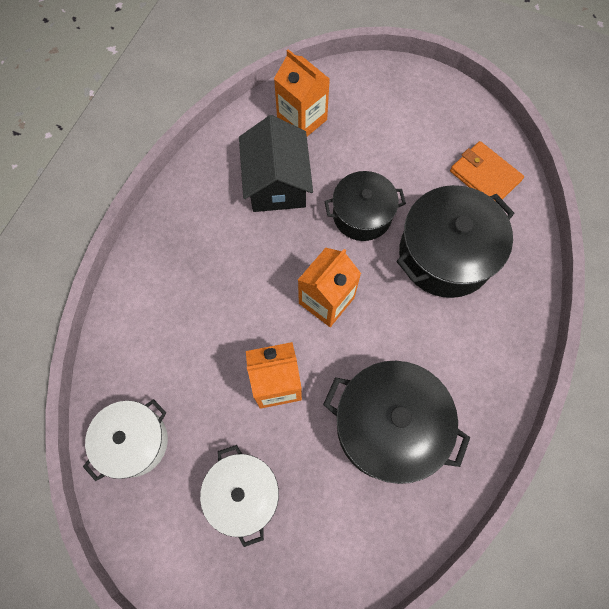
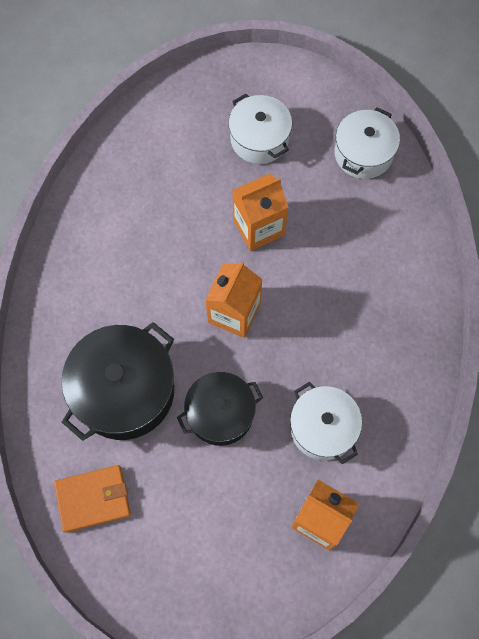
camera: 165 degrees right, 0 degrees up
black house [239,115,313,212] -> white pot [290,382,362,464]
black pot [323,361,470,484] -> none
orange wallet [450,141,524,200] -> orange wallet turned 45 degrees counterclockwise [54,465,131,533]

